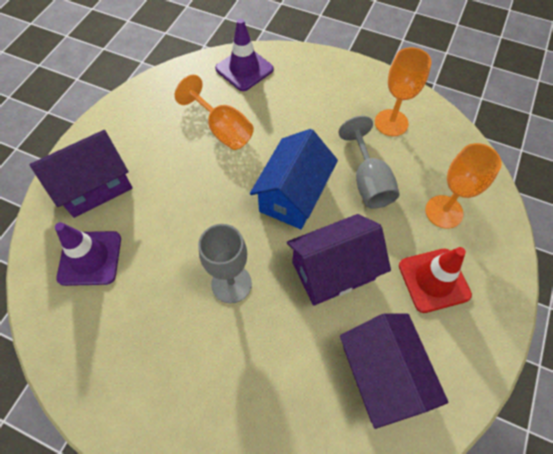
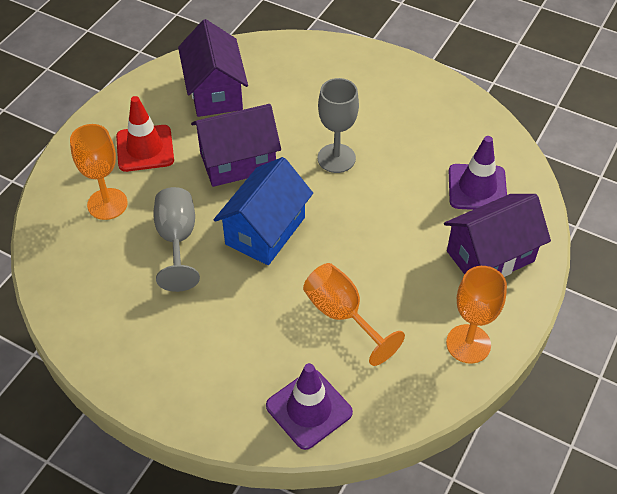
camera: 175 degrees left, 10 degrees down
orange goblet [375,47,432,136] -> orange goblet moved to [446,266,507,364]

